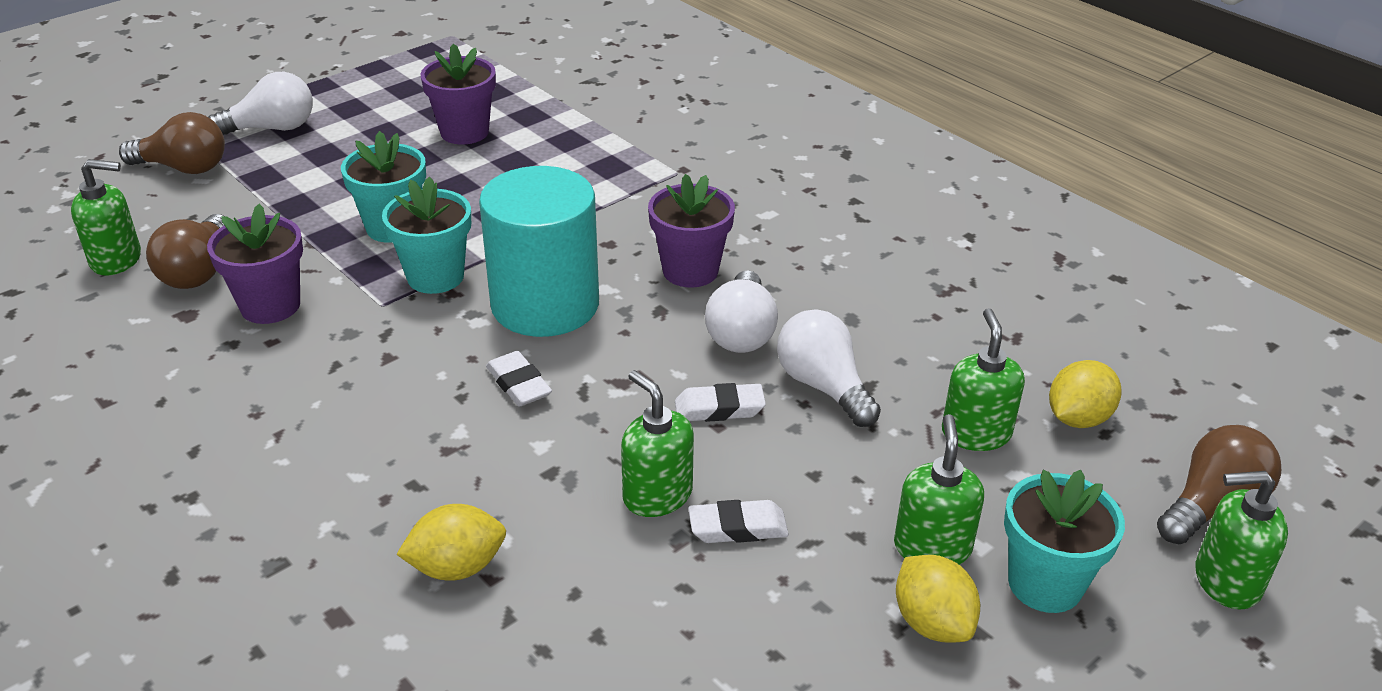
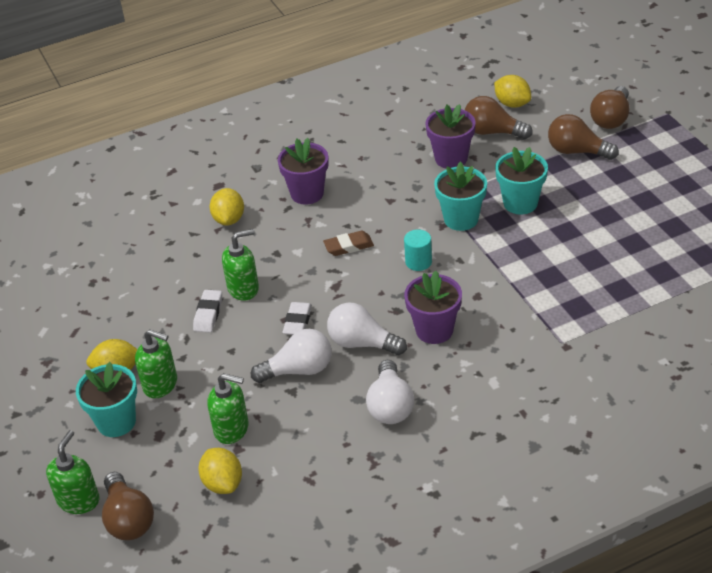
camera: 110 degrees right, 5 degrees up
green soap dispenser [71,159,141,276] -> yellow lemon [494,75,531,108]
white light bulb [208,72,313,135] -> white light bulb moved to [366,360,414,424]
purple flower pot [420,44,496,144] -> purple flower pot moved to [278,138,329,205]
turquoise cylinder [479,166,599,337] -> turquoise cylinder [404,229,432,271], size x0.41
white eraser [486,351,552,407] -> brown eraser [323,231,374,256]
none -> brown light bulb [548,114,619,160]

